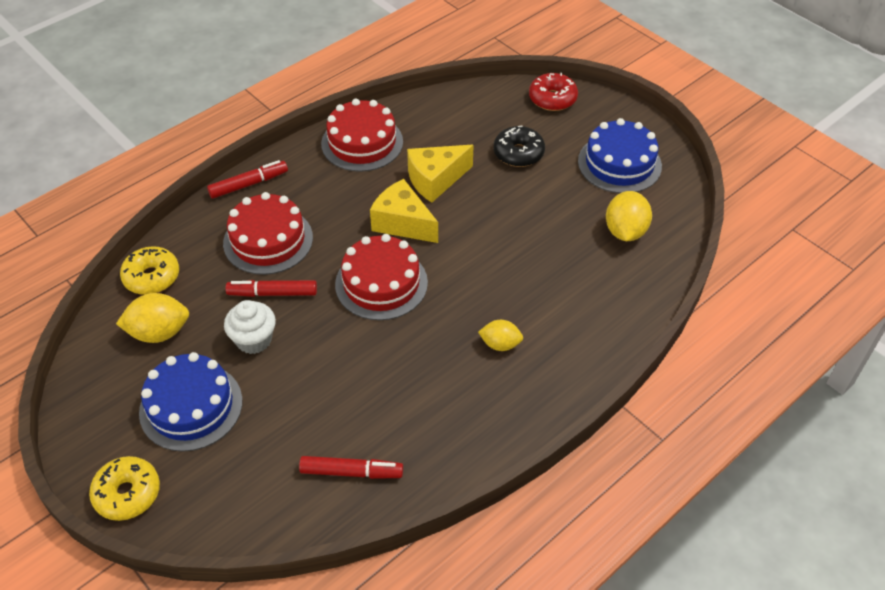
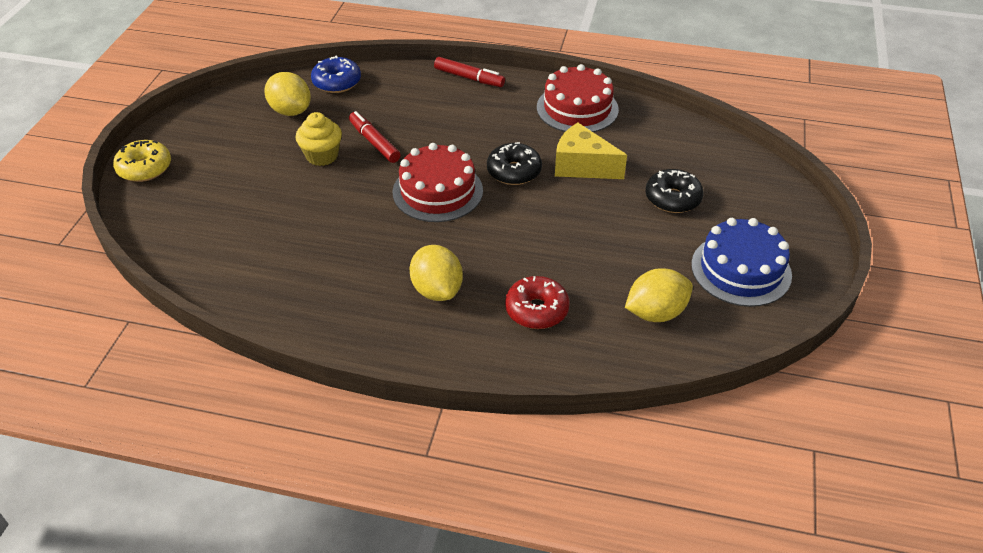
camera: 55 degrees right, 5 degrees down
yellow donut [120,246,179,295] -> blue donut [311,56,361,93]
blue cake [139,352,242,452] -> none
red cake [223,192,313,275] -> none
white cupcake [224,300,276,354] -> yellow cupcake [296,112,342,166]
red marker [299,456,403,479] -> none
yellow cheese [370,179,438,243] -> black donut [487,142,542,185]
yellow lemon [478,320,523,351] -> yellow lemon [410,245,463,301], size x1.58
red donut [529,73,578,111] -> red donut moved to [505,276,570,329]

